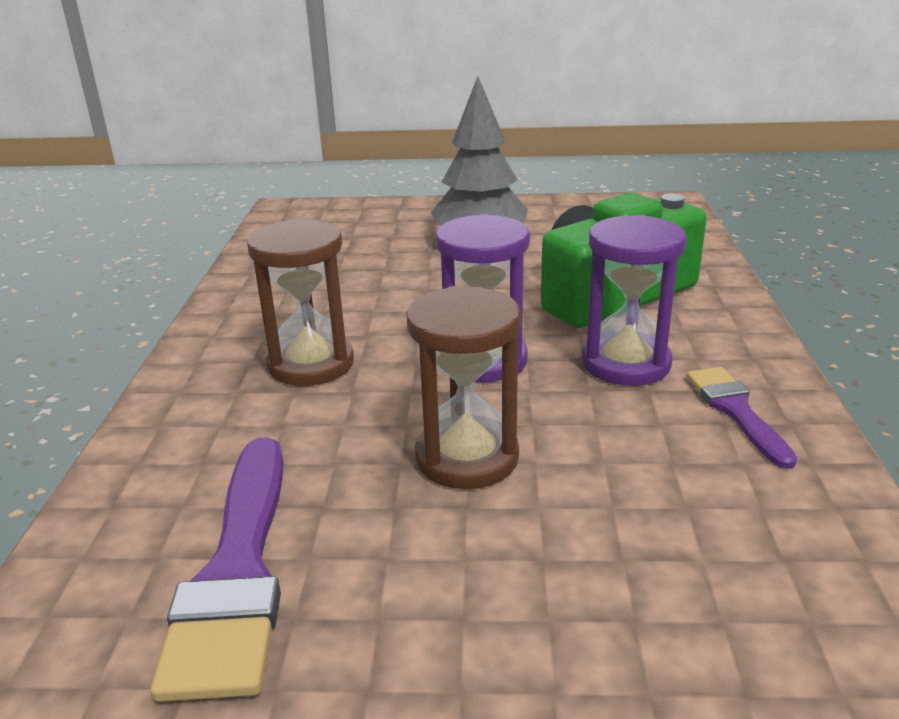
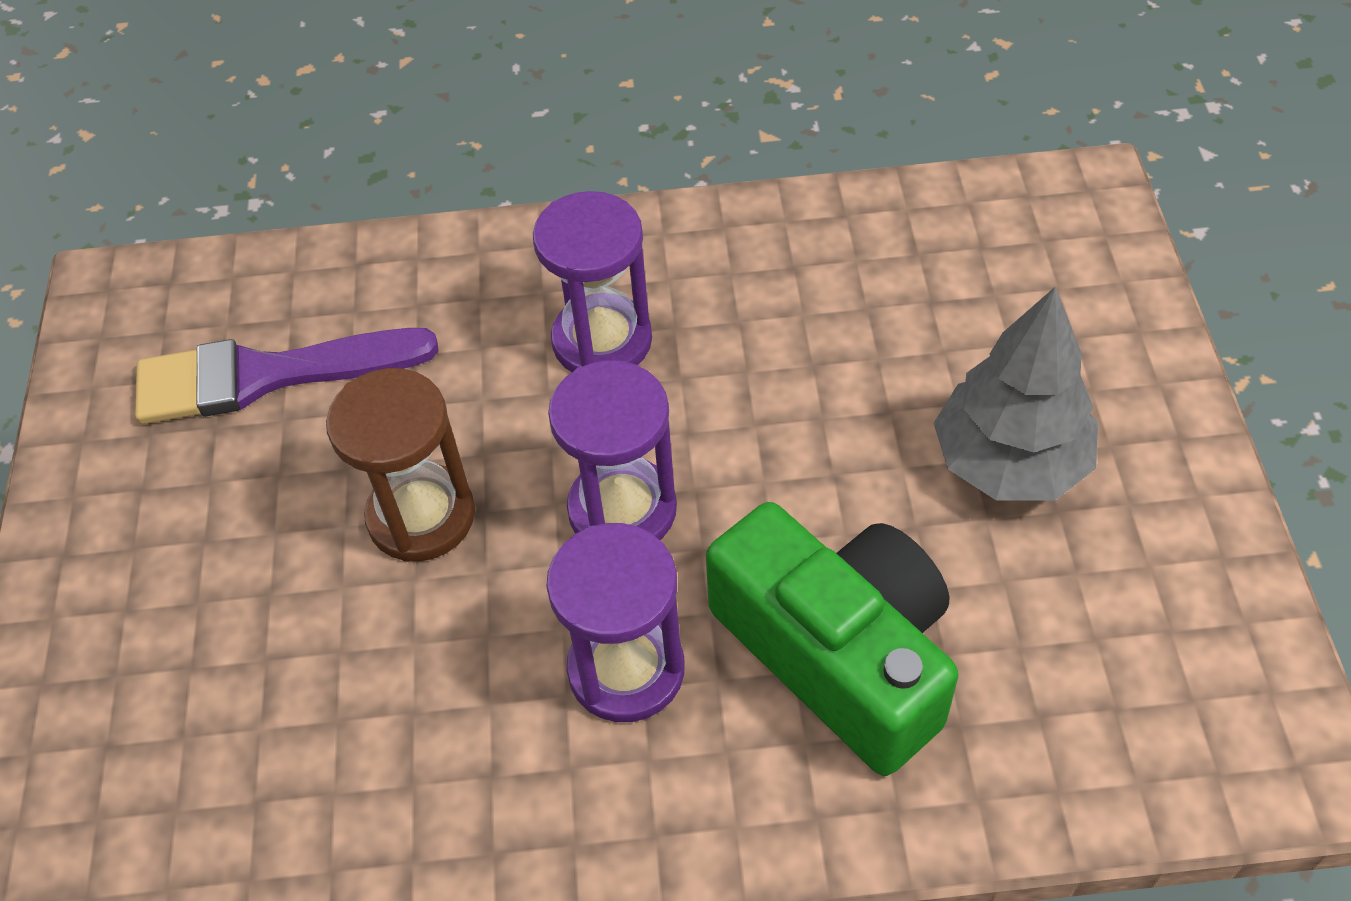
camera: 85 degrees right, 25 degrees up
brown hourglass [247,219,354,386] -> purple hourglass [533,191,652,372]
purple brush [686,367,797,469] -> none

